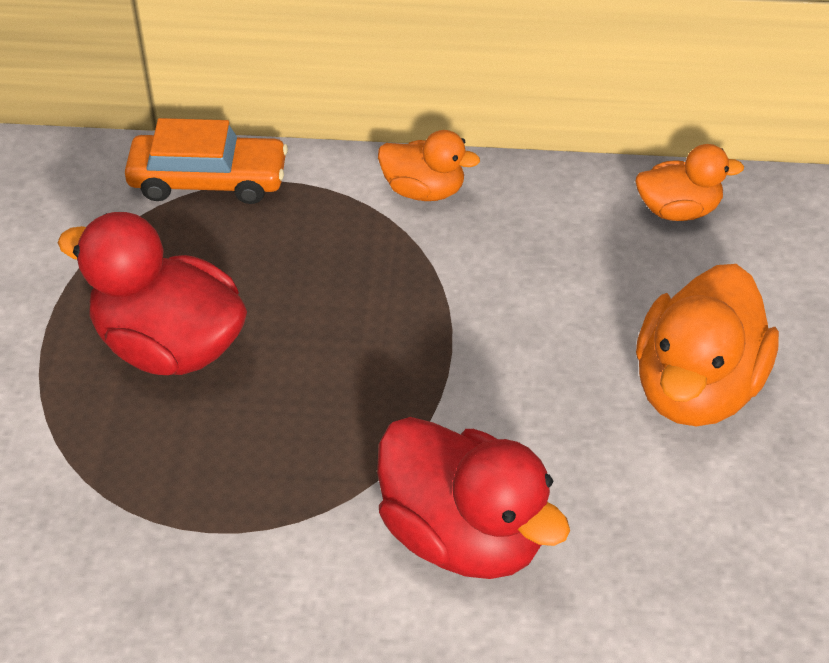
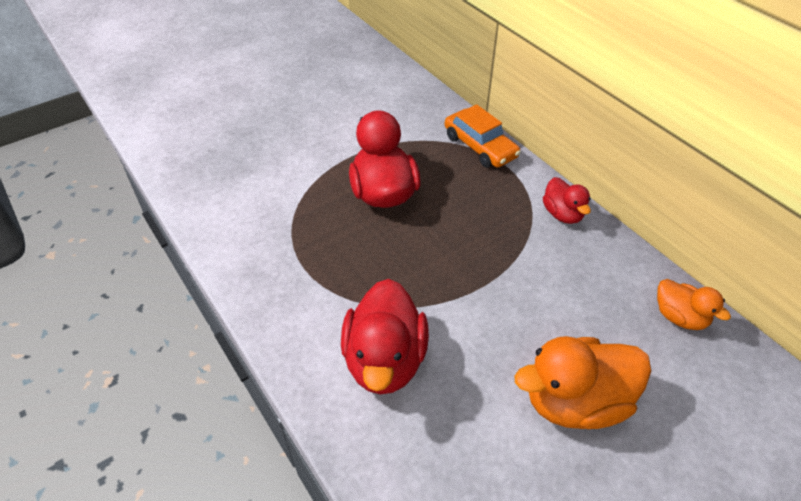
camera: 50 degrees right, 0 degrees up
orange duck [378,130,480,201] -> red duck [543,177,591,224]

